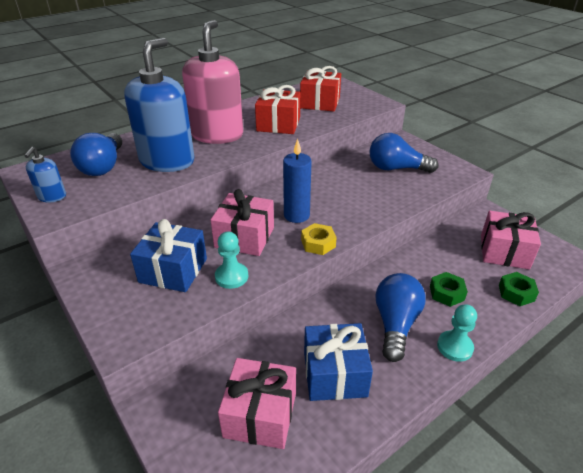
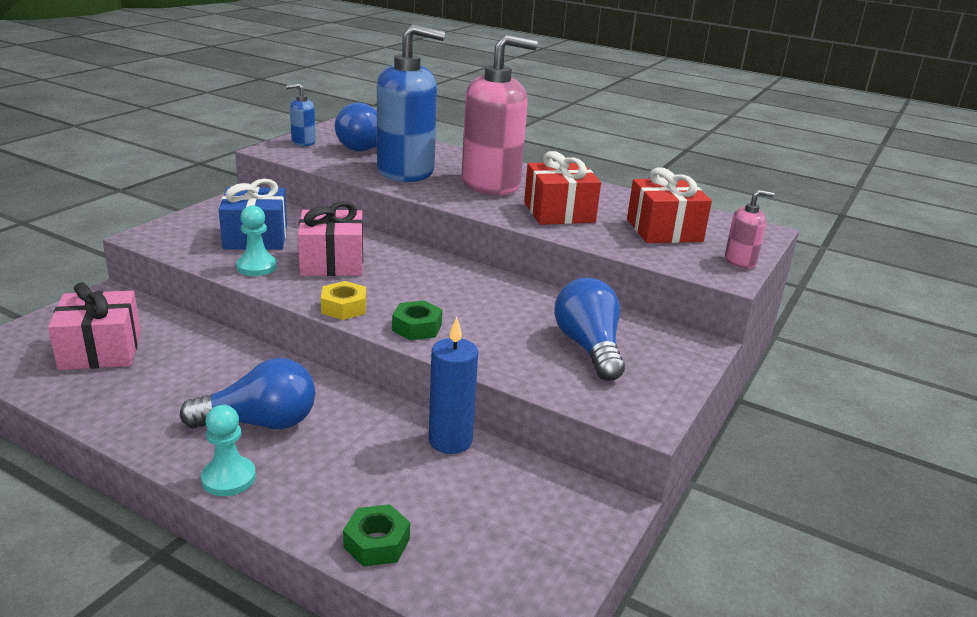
camera: 65 degrees right, 10 degrees down
blue candle [283,139,312,223] -> blue candle moved to [429,317,478,454]
blue gift [304,323,373,401] -> none
green nut [430,272,468,307] -> green nut moved to [392,300,442,341]
pink gift [481,211,541,269] -> none
none -> pink soap dispenser [725,190,774,269]

